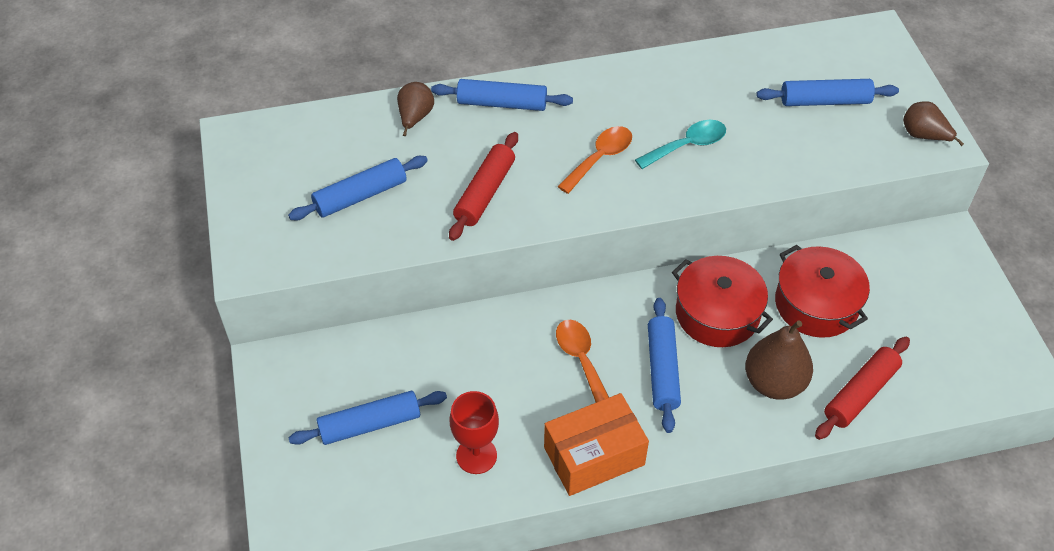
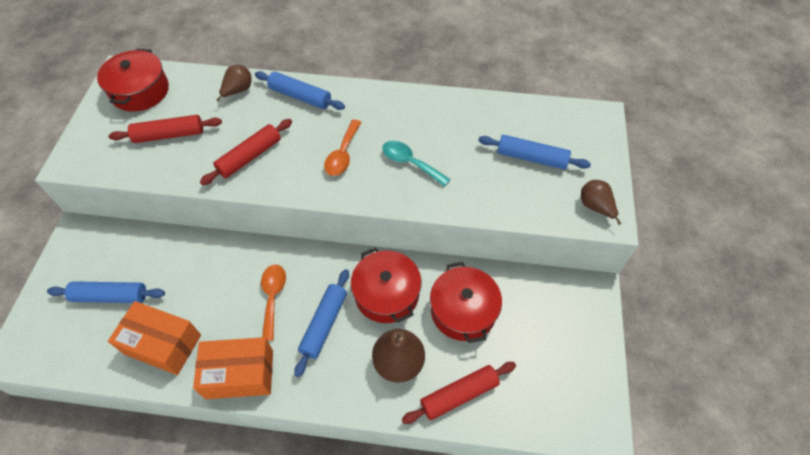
camera: 20 degrees right, 5 degrees up
blue rolling pin [288,156,428,220] -> red rolling pin [109,115,222,143]
red goblet [450,391,499,474] -> orange box [108,301,201,375]
orange spoon [557,126,632,194] -> orange spoon turned 135 degrees clockwise [324,120,362,176]
turquoise spoon [635,120,726,169] -> turquoise spoon turned 135 degrees counterclockwise [382,141,451,187]
none -> red pot [97,49,169,112]

